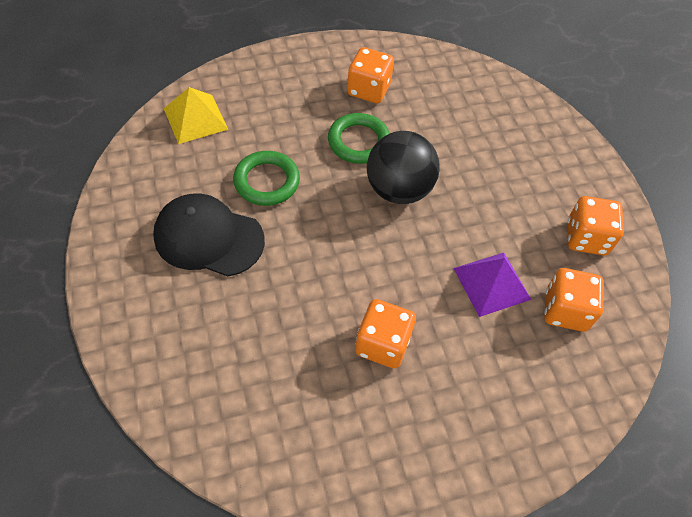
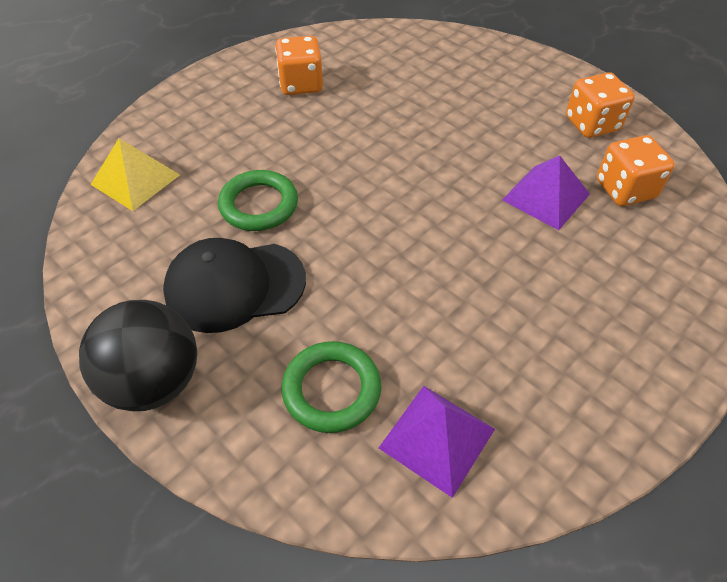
camera: 25 degrees left, 5 degrees down
green ring [328,113,390,164] -> green ring moved to [281,341,381,433]
orange dice [355,299,416,369] -> none
black ball [367,131,440,204] -> black ball moved to [79,300,197,411]
none -> purple pyramid [379,386,495,498]

